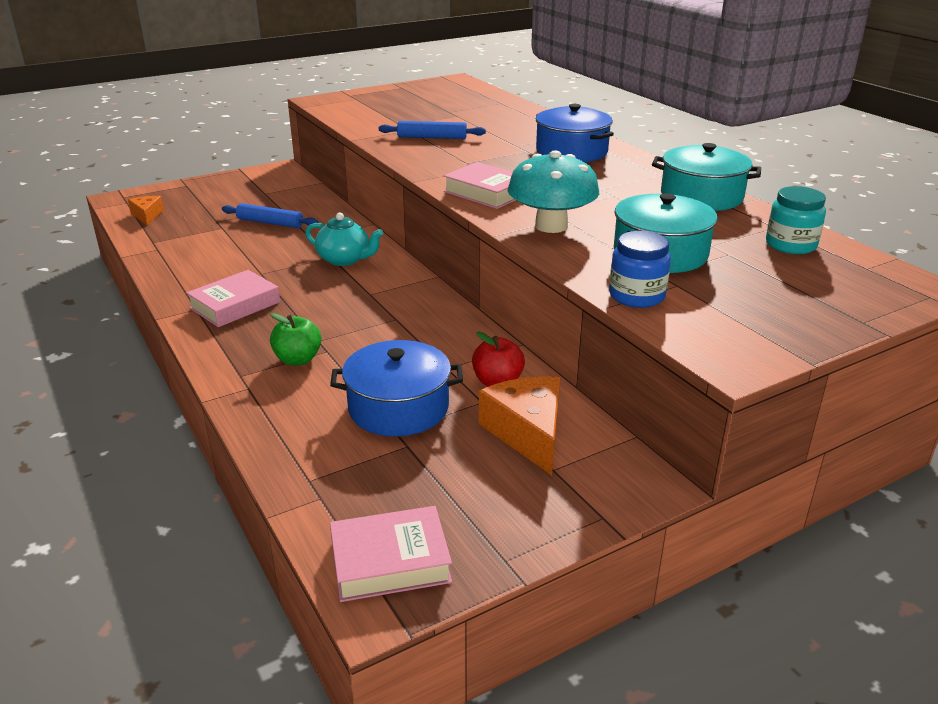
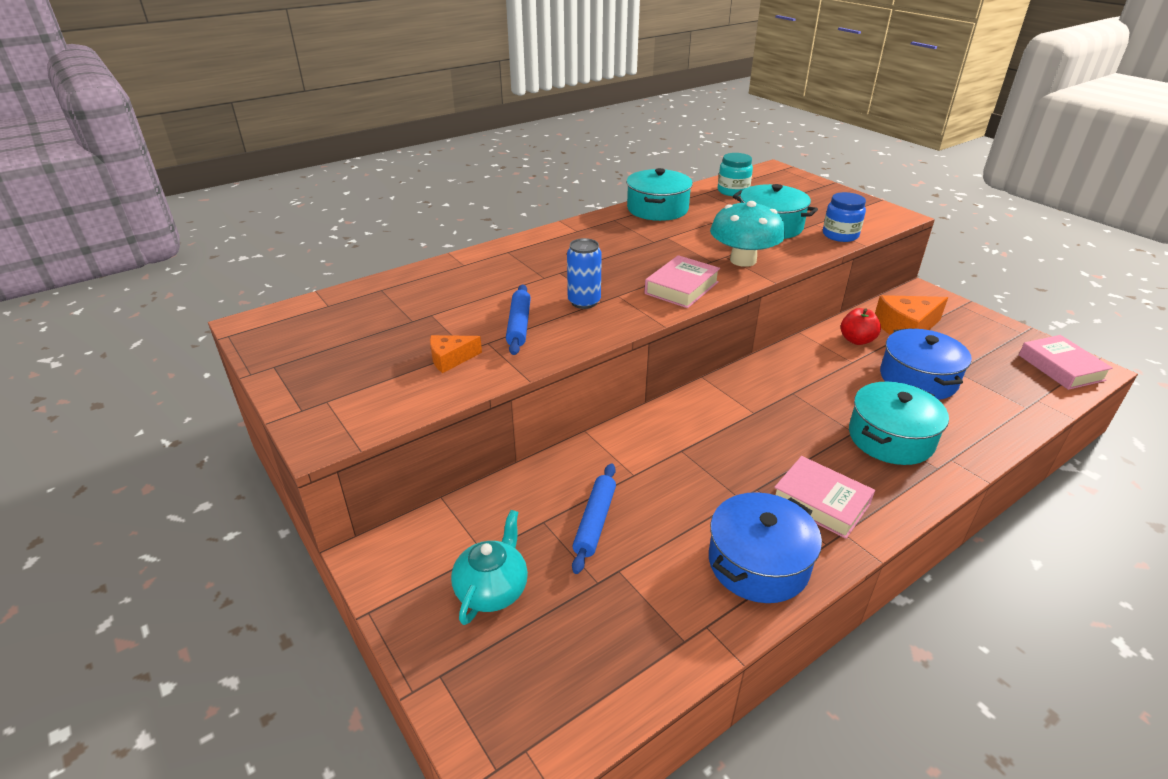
camera: 95 degrees left, 5 degrees up
orange cheese [128,196,164,225] -> orange cheese moved to [430,335,482,373]
green apple [270,313,322,365] -> turquoise pot [849,382,949,465]
turquoise teapot [305,213,383,266] -> turquoise teapot moved to [451,510,528,625]
blue pot [536,104,614,162] -> blue pot moved to [709,492,822,603]
none -> blue can [567,238,602,309]

